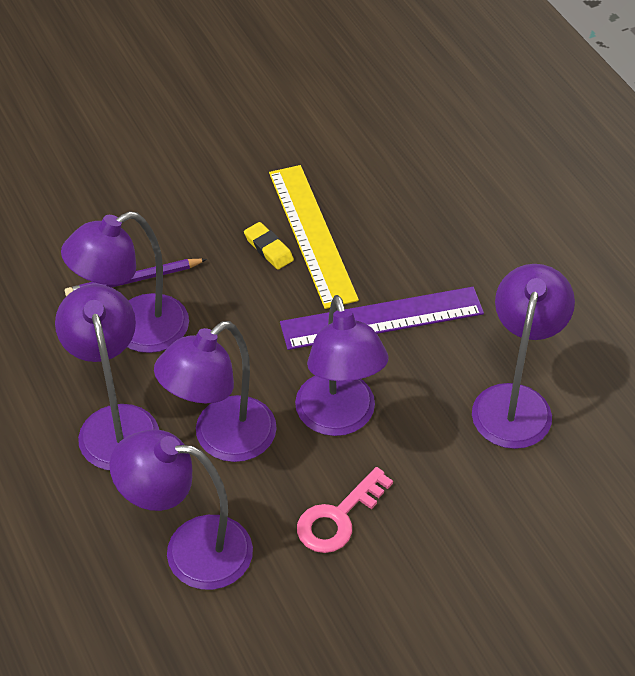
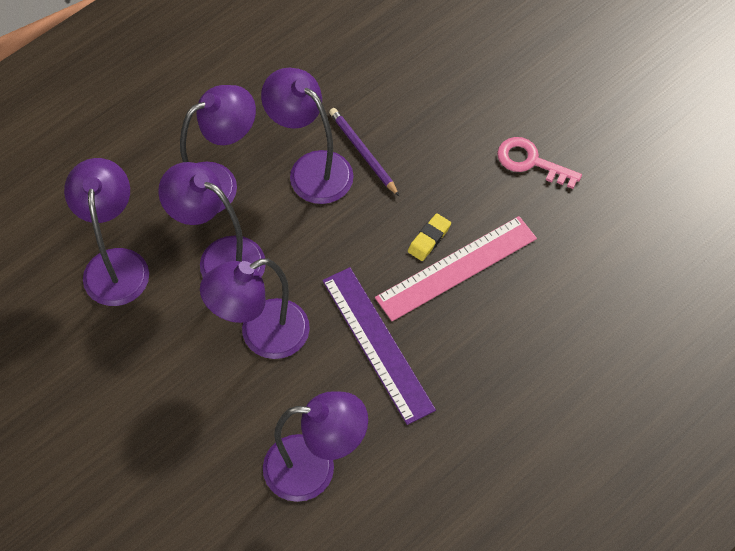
camera: 75 degrees right, 10 degrees up
yellow ruler [269,165,359,309] -> pink ruler [375,216,537,321]
pink key [297,467,393,553] -> pink key moved to [497,137,582,189]

